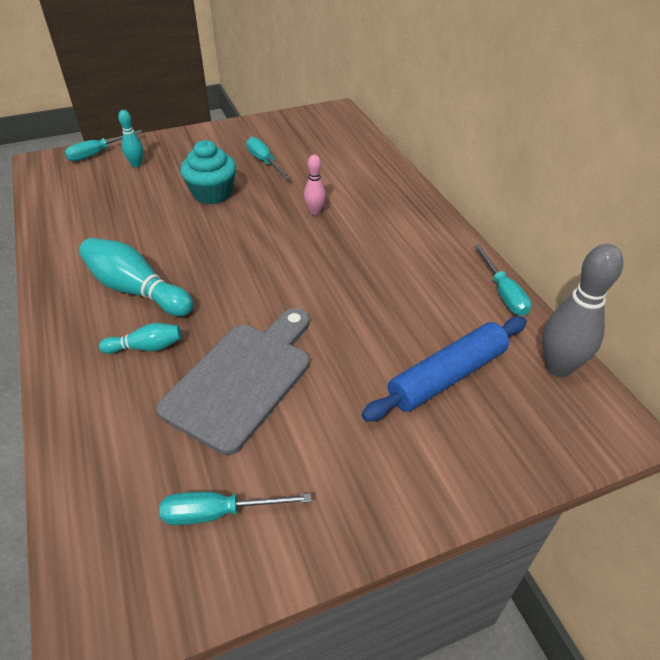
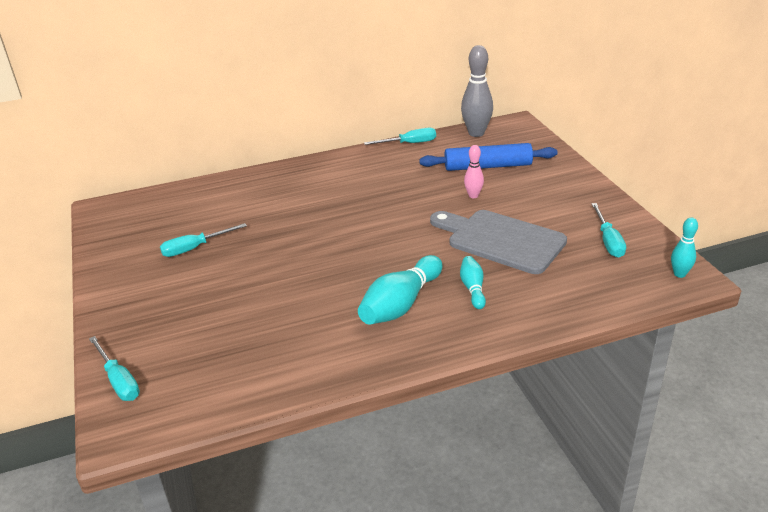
camera: 85 degrees left, 10 degrees down
turquoise bowling pin [118,110,143,167] -> turquoise bowling pin moved to [671,217,698,278]
turquoise cupcake [180,140,236,204] -> none
pink bowling pin [304,155,326,215] -> pink bowling pin moved to [464,145,484,198]
blue rolling pin [361,316,527,422] -> blue rolling pin turned 60 degrees counterclockwise [419,143,558,171]

